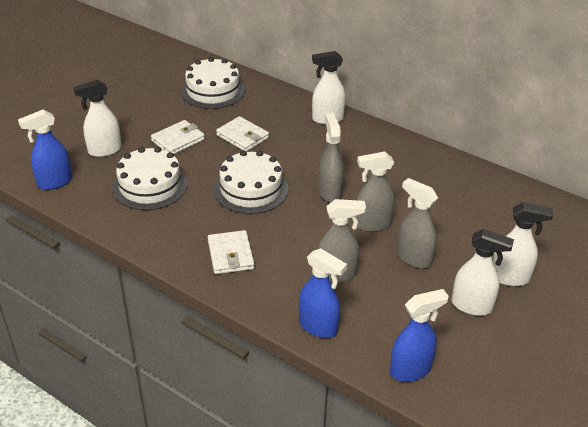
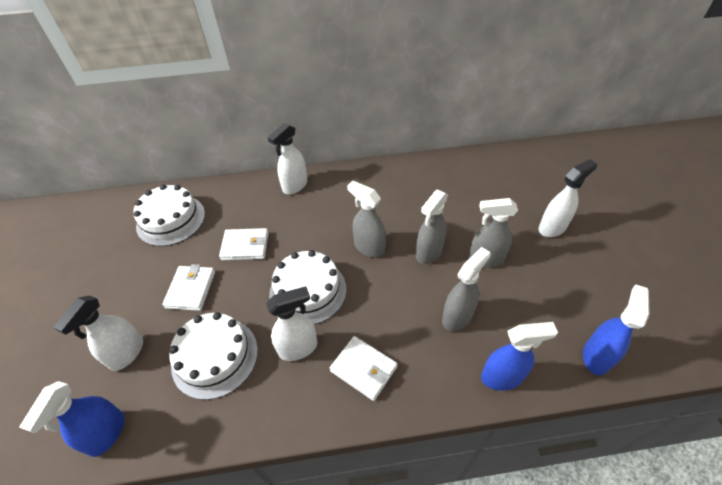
camera: 40 degrees left, 10 degrees up
white spray bottle [451,229,514,316] -> white spray bottle moved to [266,286,317,361]

